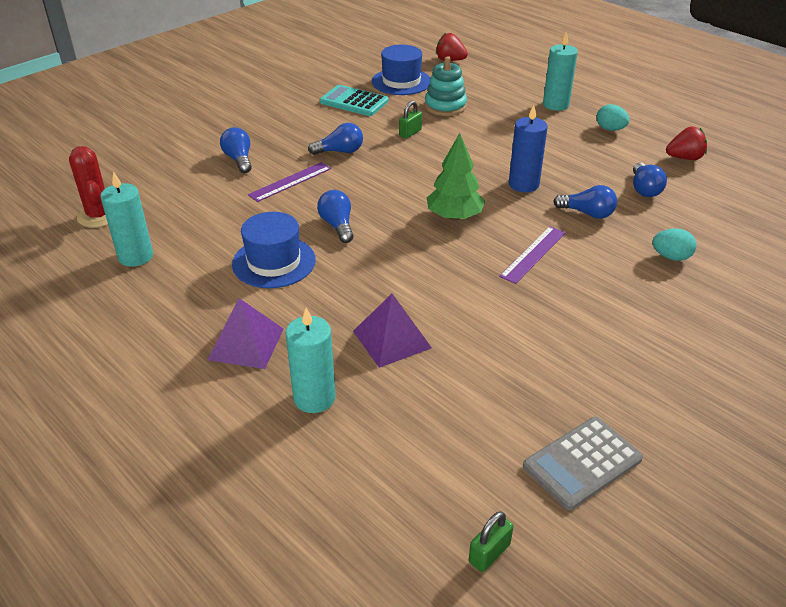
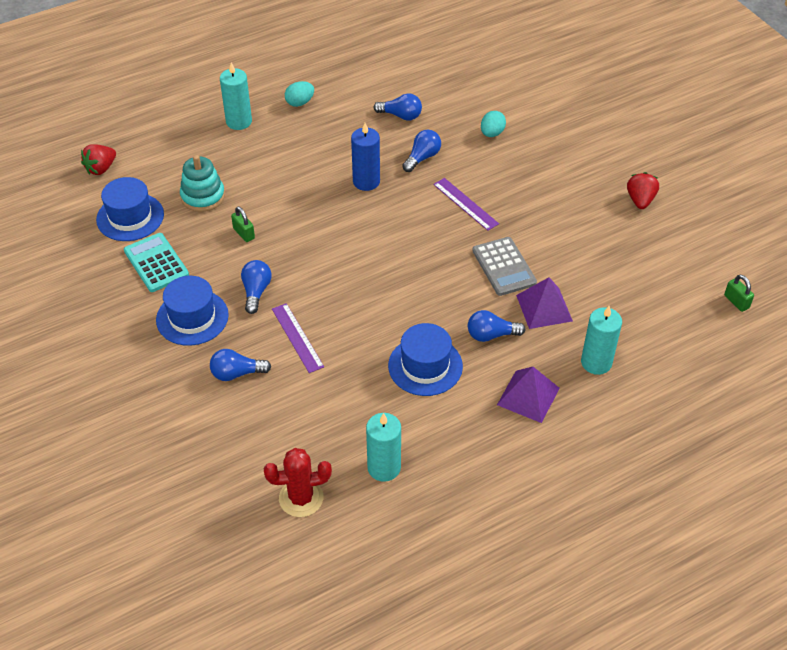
camera: 75 degrees left, 10 degrees up
blue light bulb [317,190,354,243] -> blue light bulb moved to [468,310,525,342]
turquoise calculator [320,85,389,116] -> turquoise calculator turned 105 degrees clockwise [124,233,189,292]
green tree [427,133,485,220] -> none
grey calculator [523,417,643,510] -> grey calculator moved to [472,237,537,296]
red strawberry [666,127,707,160] -> red strawberry moved to [627,172,659,209]
none -> blue hat [156,276,229,346]

